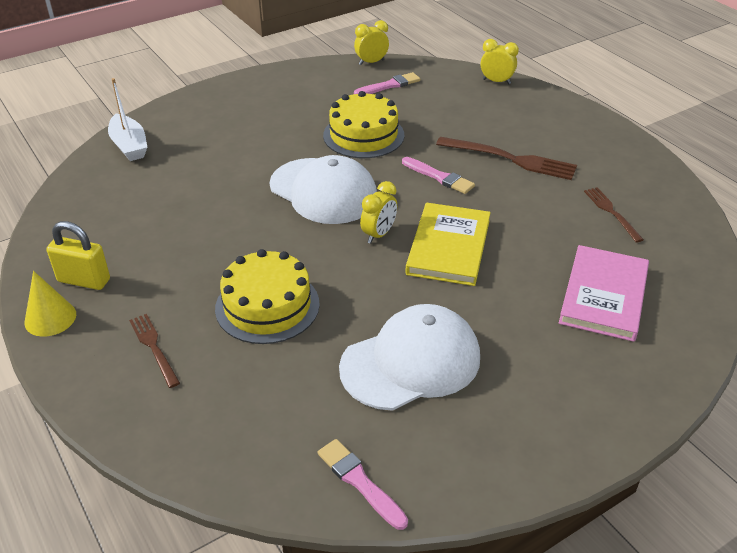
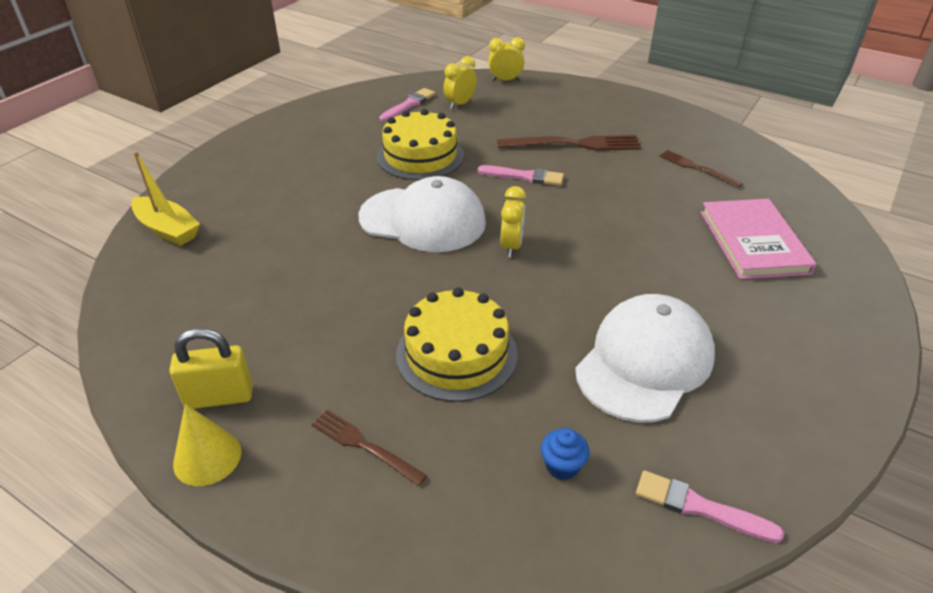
camera: 25 degrees left, 0 degrees up
white boat [108,78,147,161] -> yellow boat [131,151,200,246]
yellow clock [354,20,389,65] -> yellow clock moved to [443,56,477,109]
yellow book [405,203,491,286] -> none
none -> blue cupcake [541,428,590,480]

